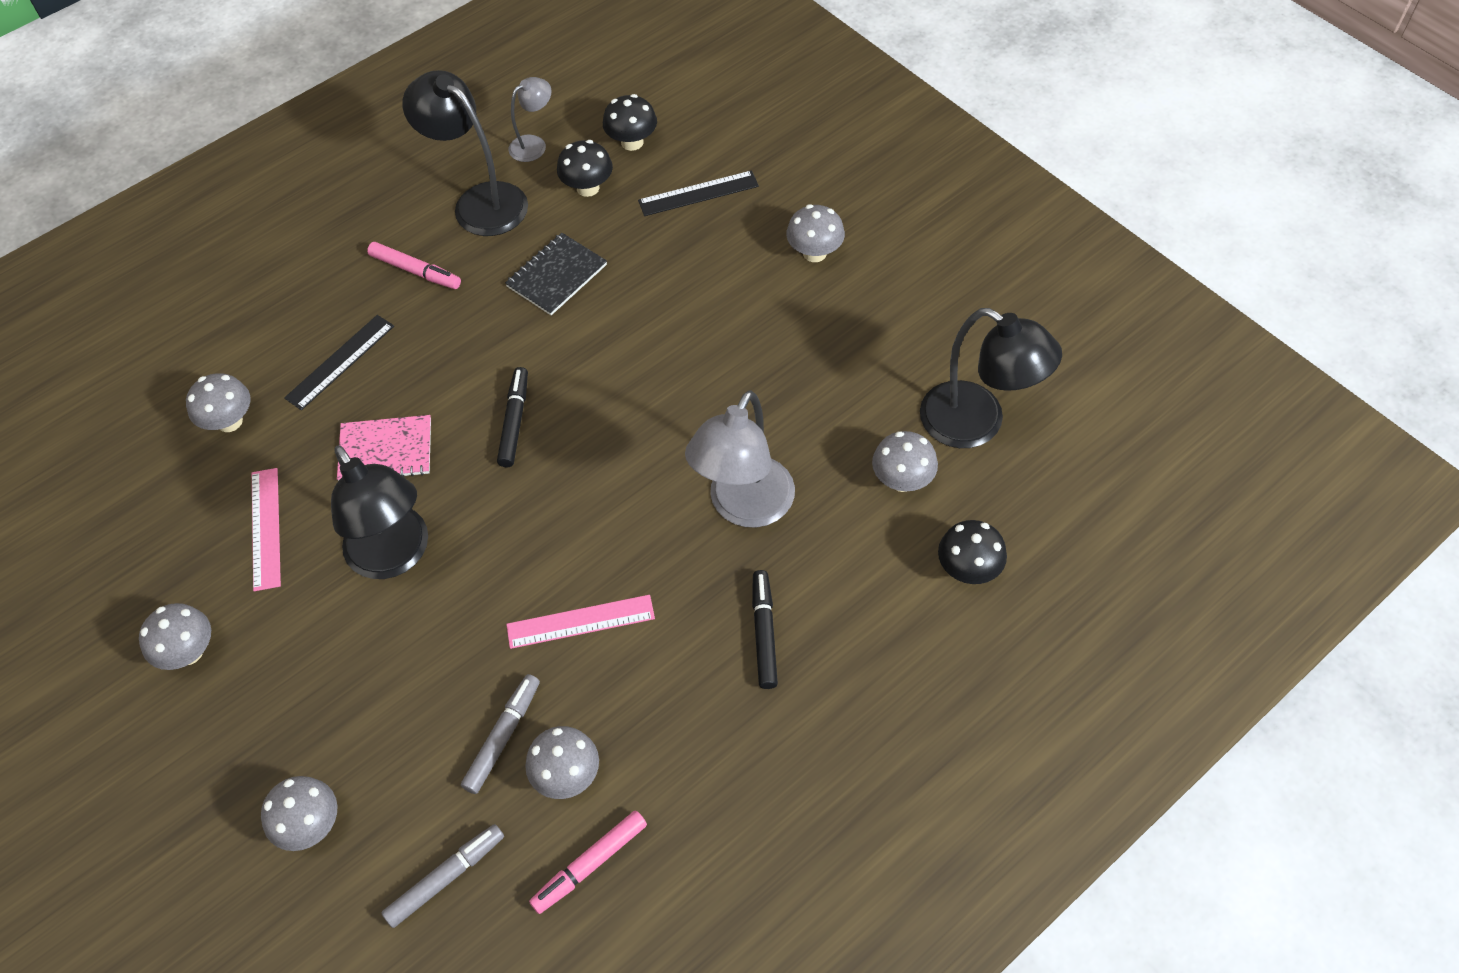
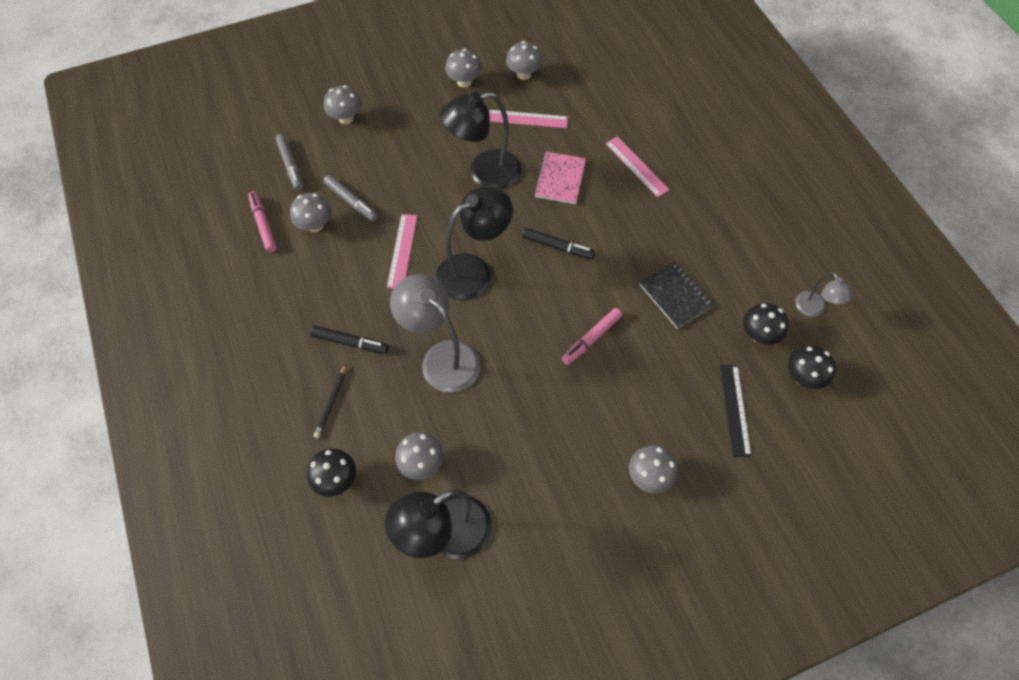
camera: 105 degrees right, 5 degrees up
grey mushroom [186,373,251,432] -> grey mushroom moved to [506,41,542,80]
black ruler [284,315,394,410] -> pink ruler [605,136,670,197]
pink marker [367,242,461,289] -> pink marker moved to [562,308,622,365]
black lamp [402,70,528,236] -> black lamp moved to [436,187,513,301]
none -> black pencil [314,364,347,438]

